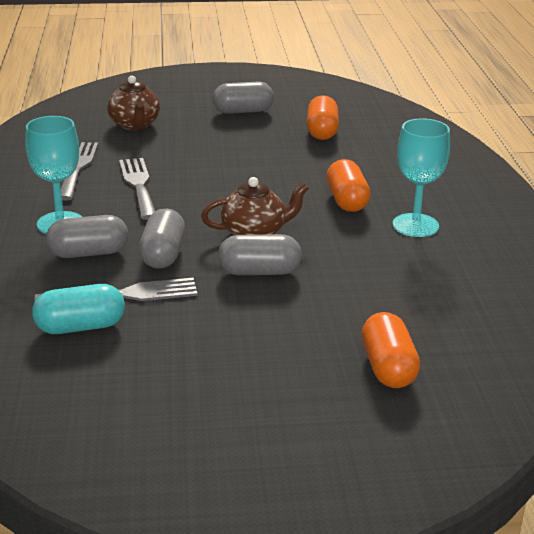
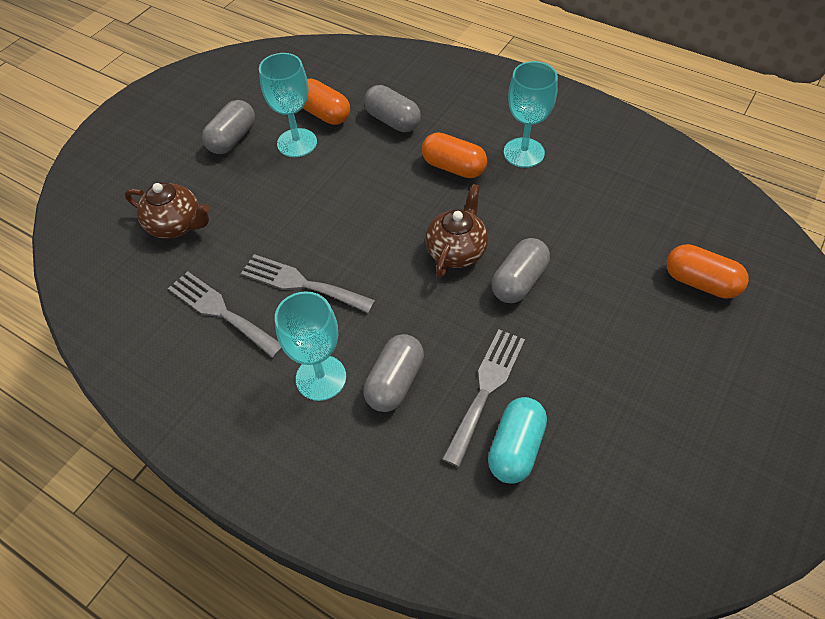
camera: 50 degrees left, 25 degrees up
grey capsule [139,209,185,269] -> grey capsule moved to [364,85,421,132]
none -> turquoise goblet [259,53,317,157]

